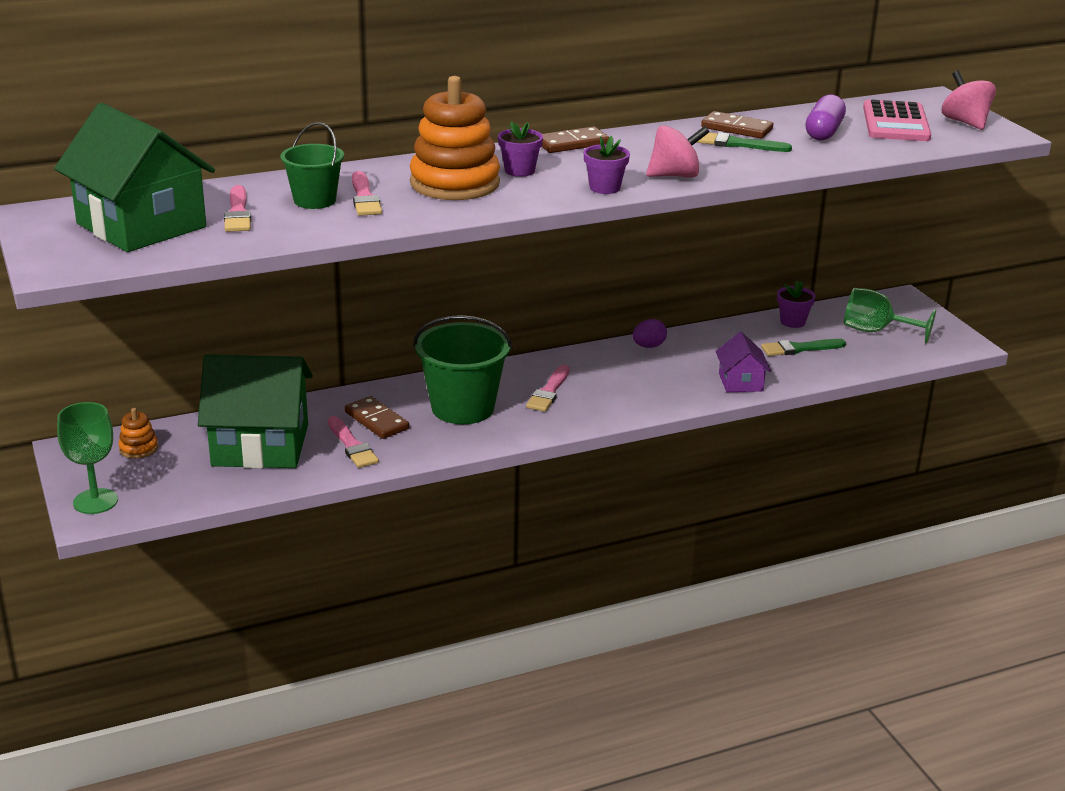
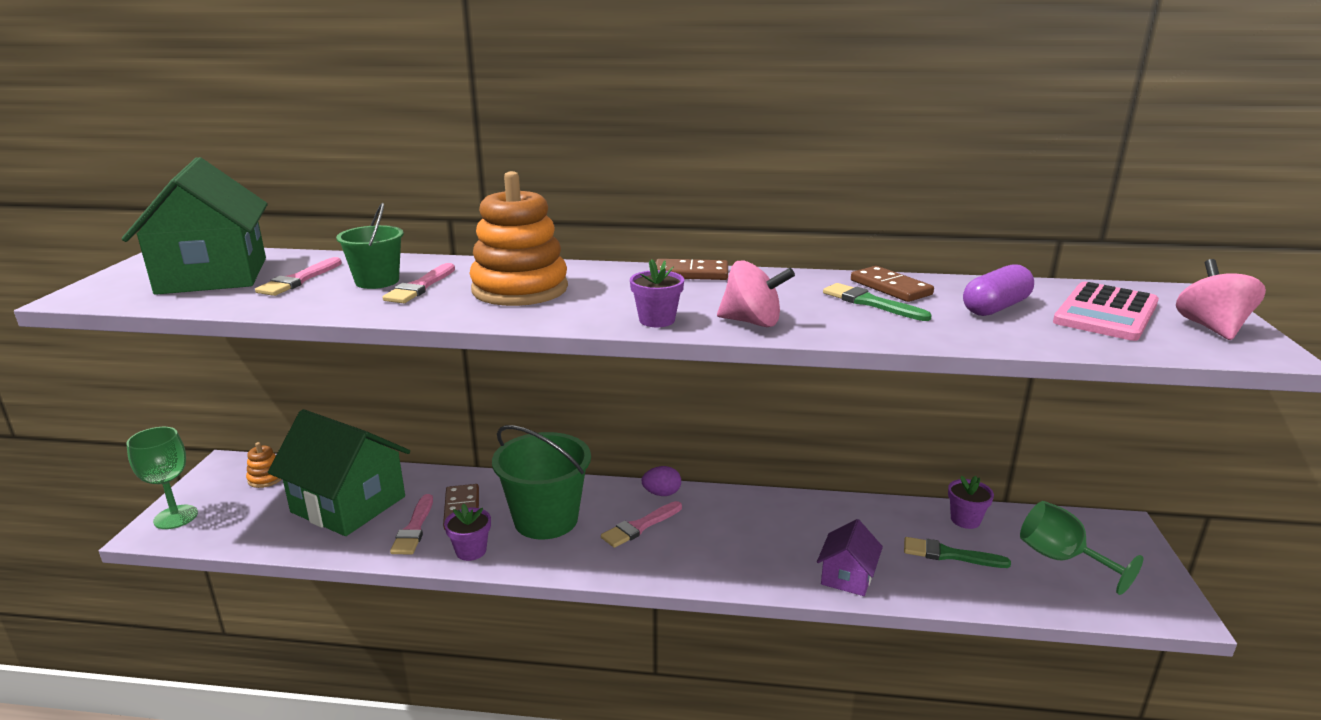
camera: 30 degrees right, 5 degrees down
purple flower pot [498,121,543,177] -> purple flower pot moved to [444,504,491,561]
purple egg [633,319,667,348] -> purple egg moved to [642,466,681,496]

